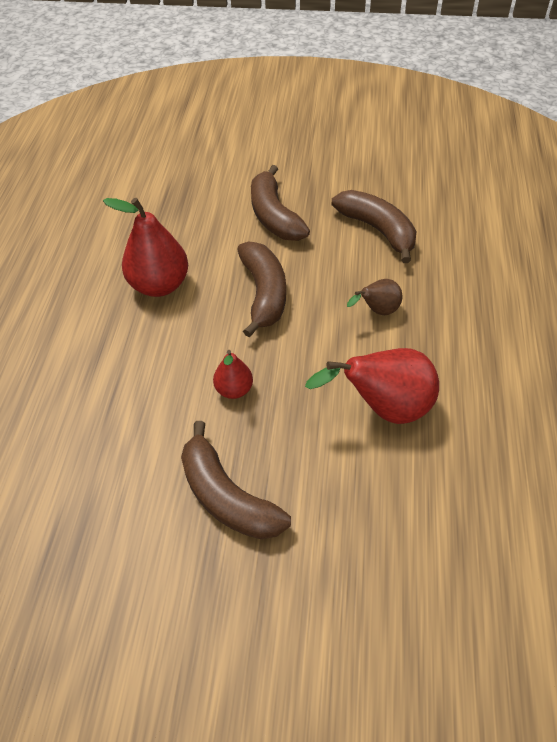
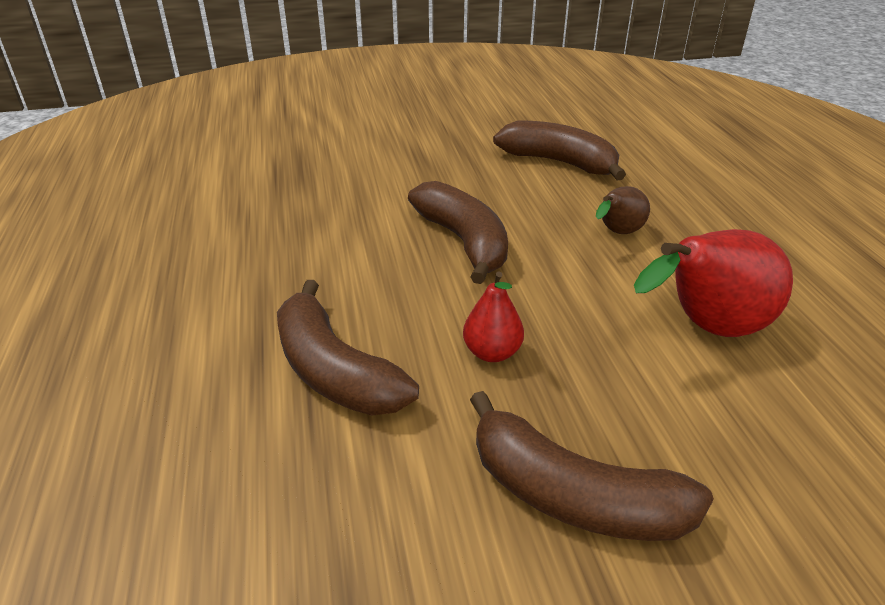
camera: 20 degrees left, 15 degrees down
red pear [103,198,188,297] -> none
brown banana [251,165,310,241] -> brown banana moved to [277,280,419,416]

